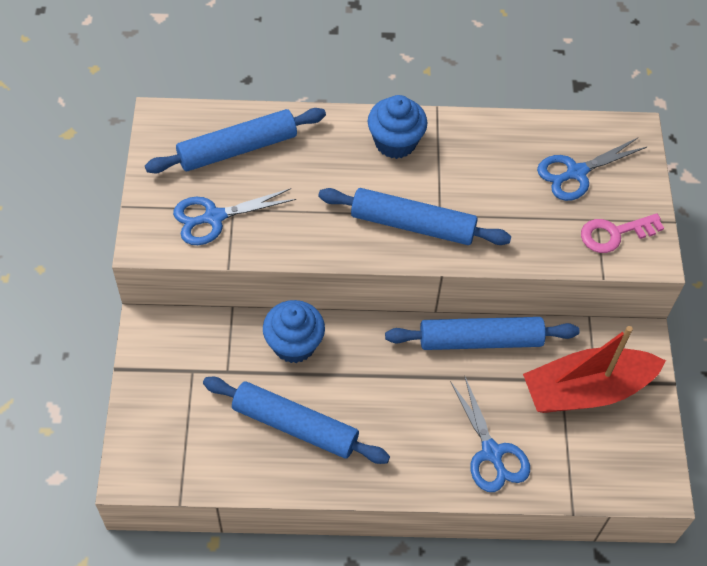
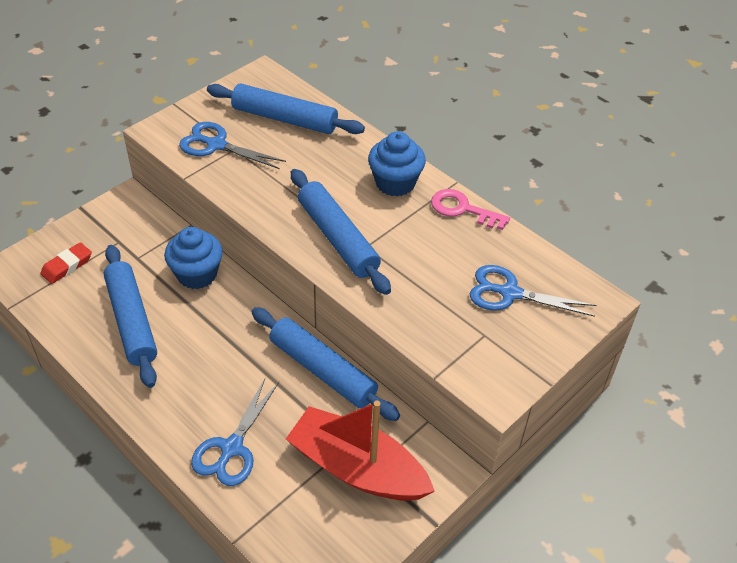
camera: 45 degrees right, 10 degrees down
pink key [581,213,664,253] -> pink key moved to [431,189,510,230]
none -> red eraser [40,242,92,284]

